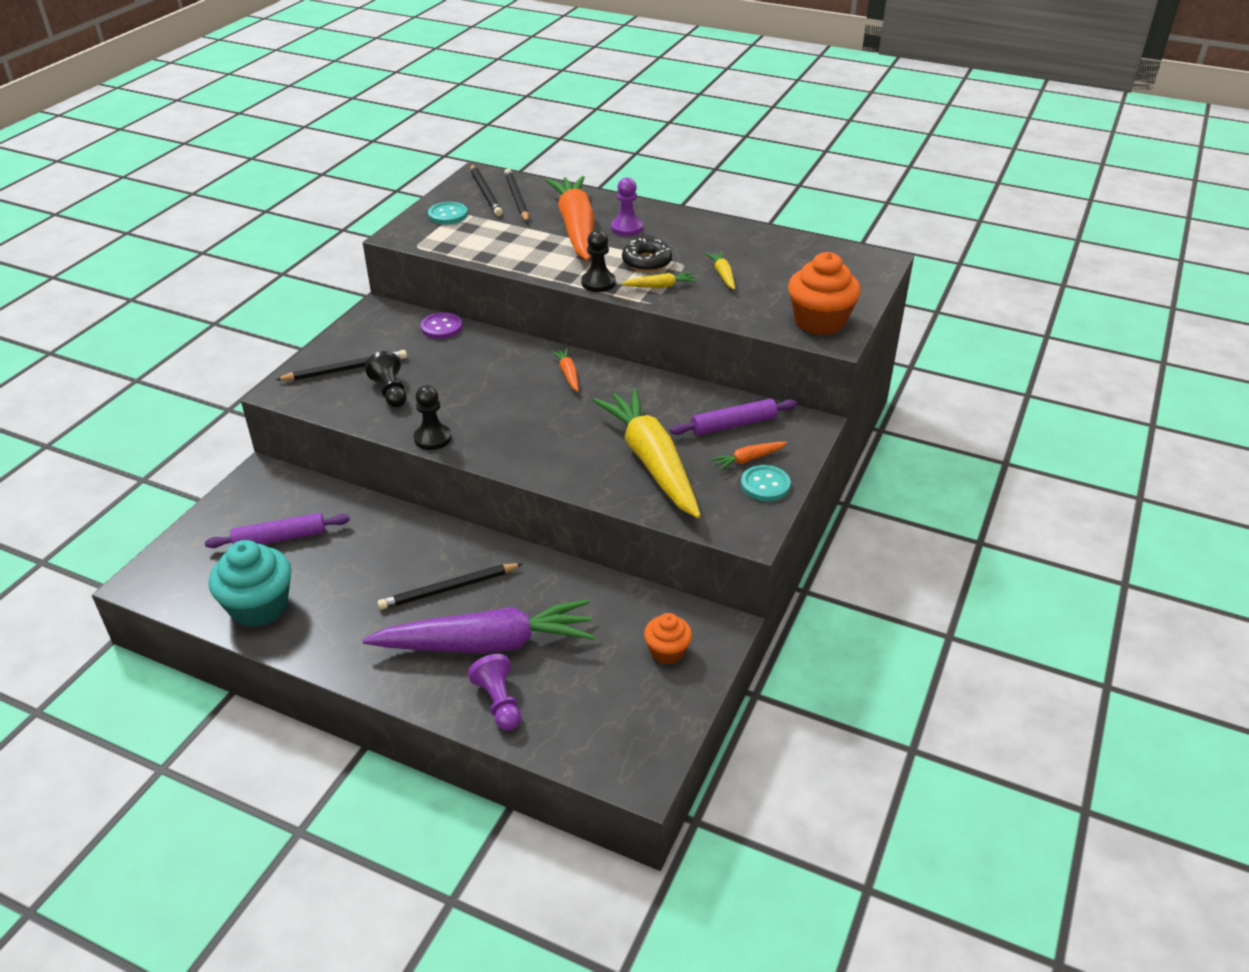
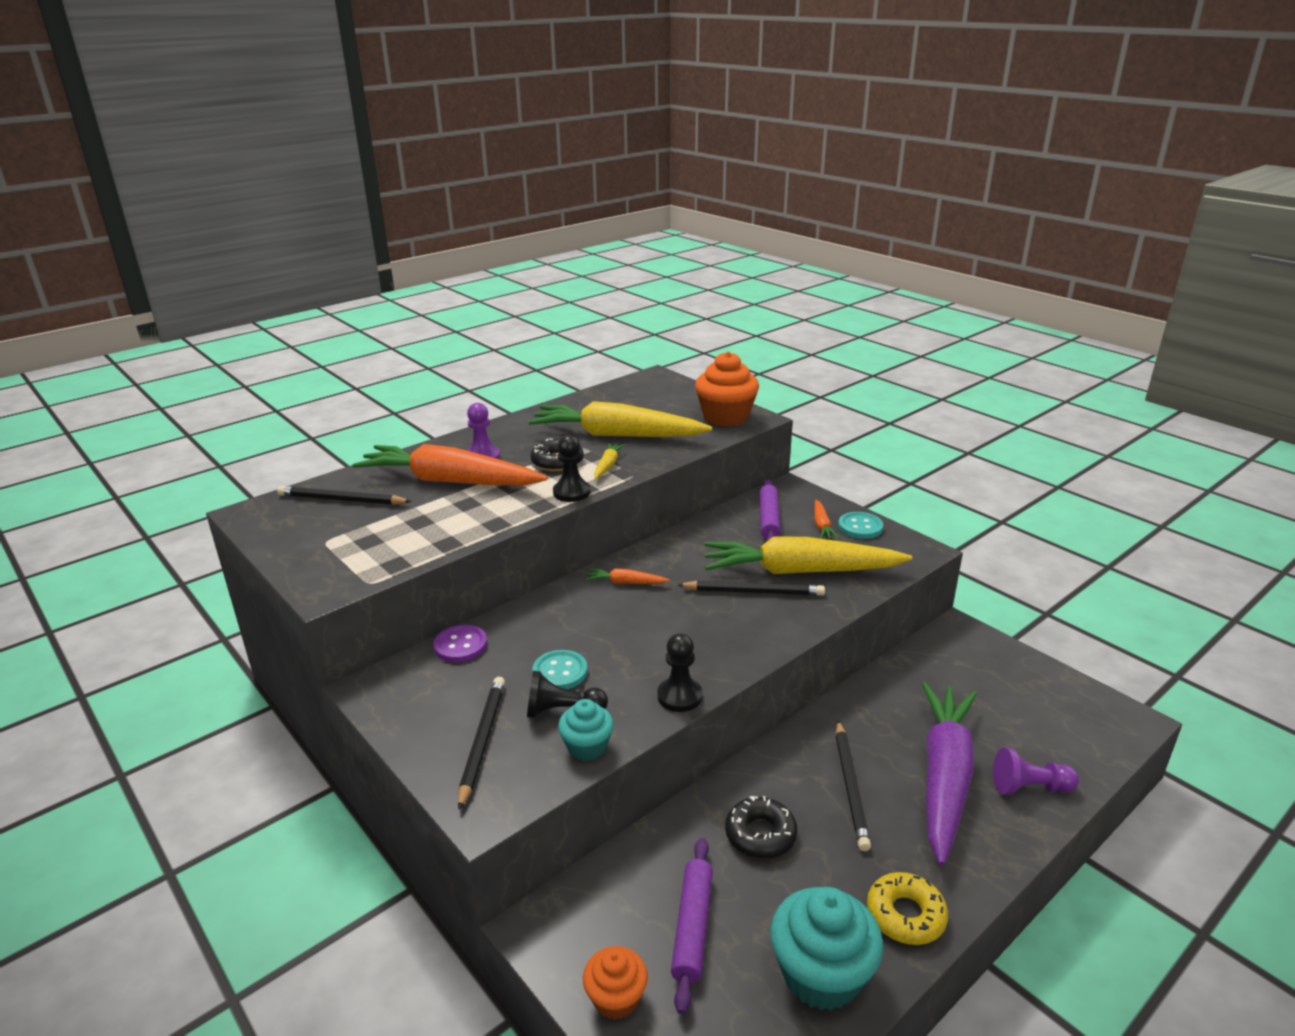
camera: 65 degrees left, 10 degrees down
turquoise button [428,202,468,224] -> turquoise button moved to [532,650,588,689]
black pencil [471,165,503,216] -> black pencil moved to [678,581,825,596]
orange cupcake [644,613,692,664] -> orange cupcake moved to [583,946,648,1020]
yellow carrot [705,251,735,290] -> yellow carrot [528,401,712,437], size x2.49
none -> turquoise cupcake [558,699,614,761]
none -> black donut [725,796,797,859]
none -> yellow donut [867,872,948,945]

